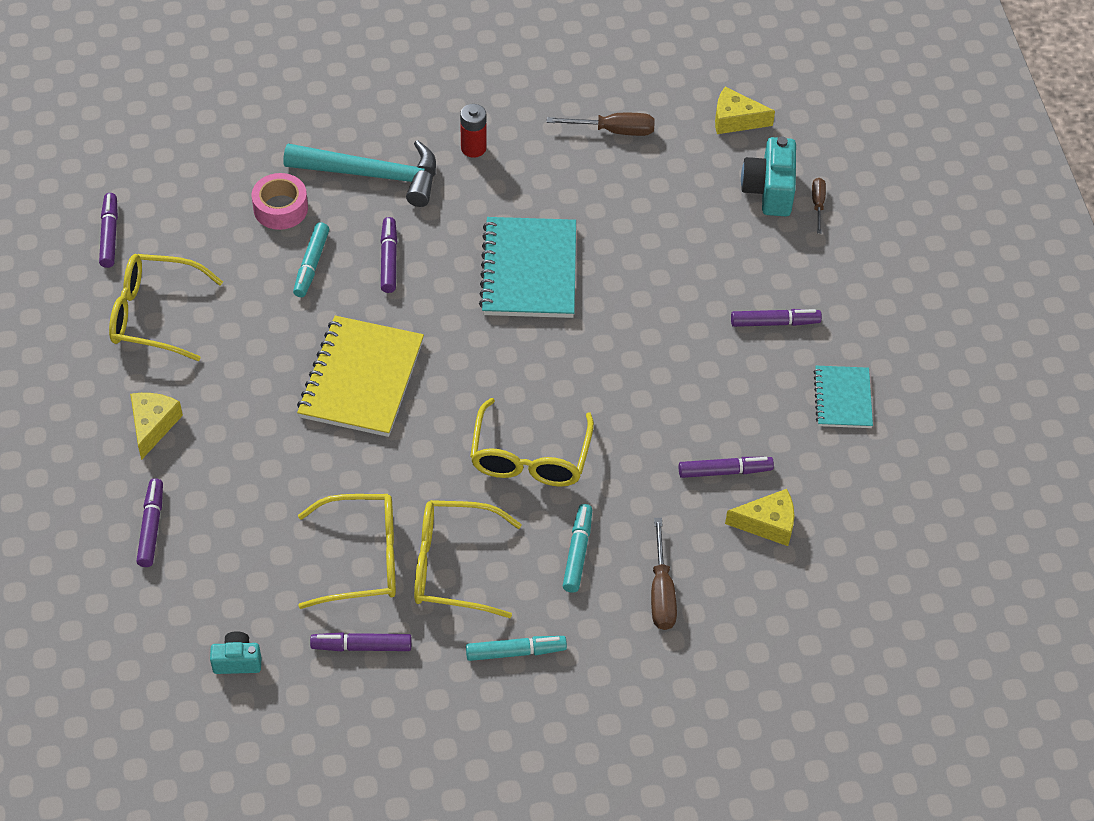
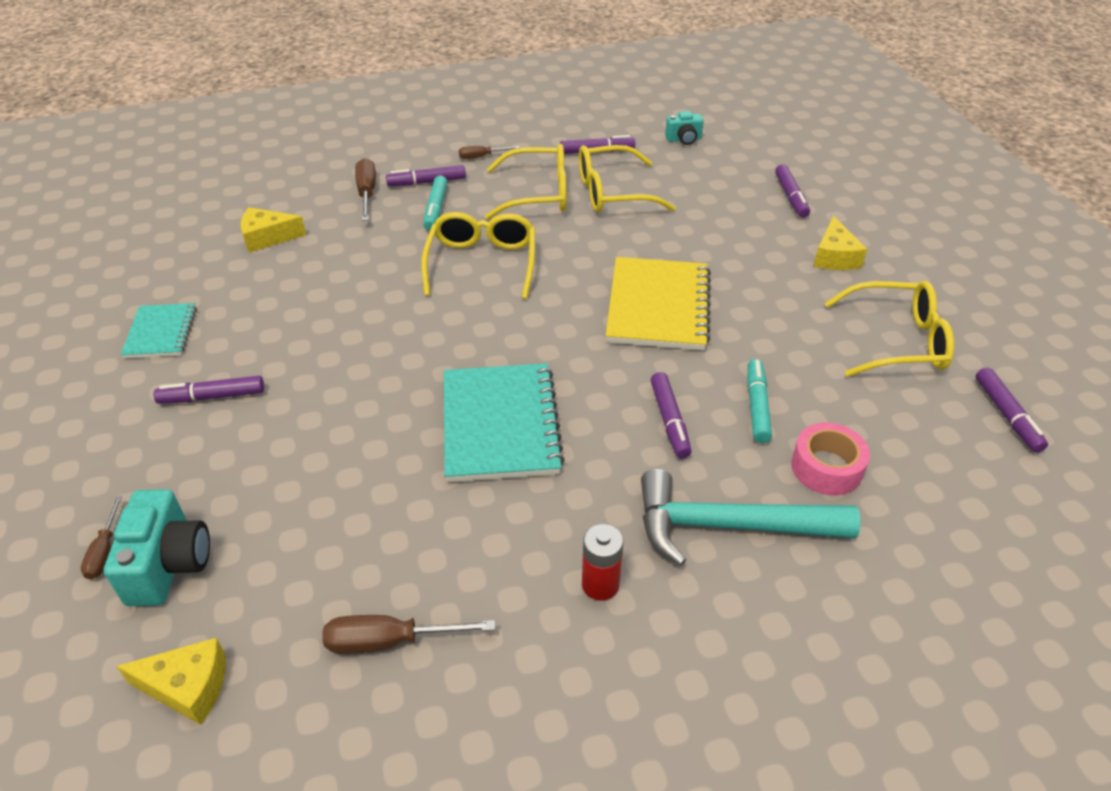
camera: 175 degrees right, 10 degrees down
turquoise marker [466,636,567,661] -> brown screwdriver [459,146,520,159]
purple marker [679,457,774,478] -> purple marker moved to [386,165,466,186]

